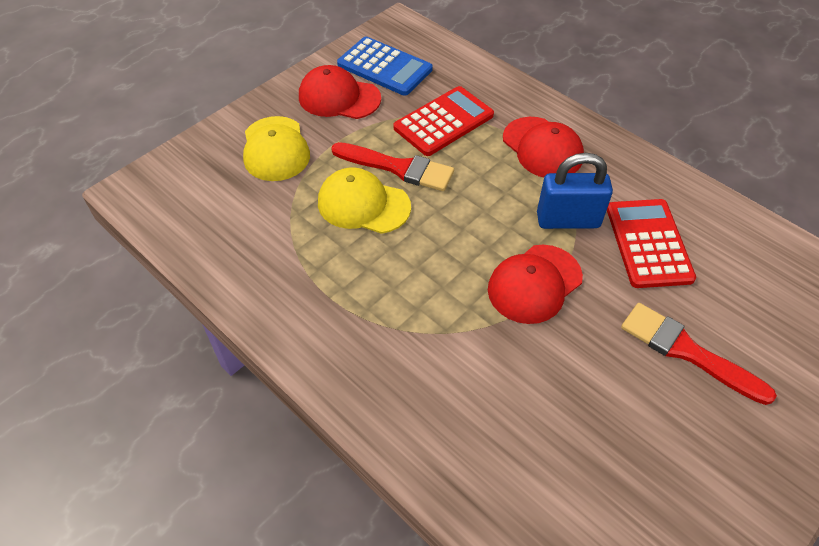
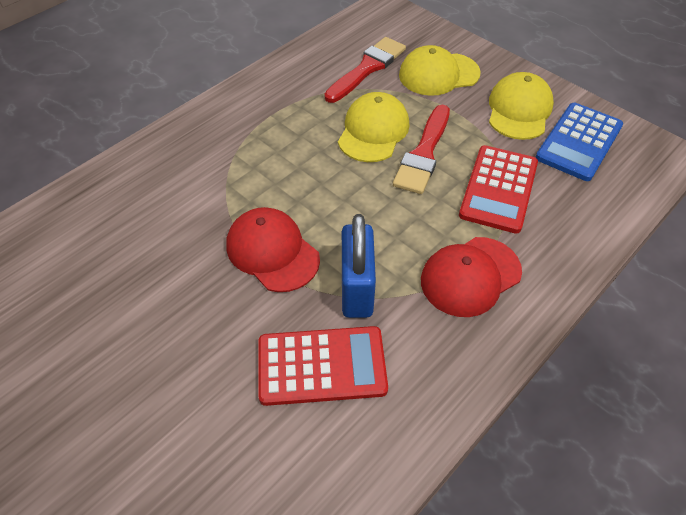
camera: 90 degrees right, 0 degrees up
red cap [299,65,381,119] -> yellow cap [489,72,554,140]
red calculator [394,86,494,156] -> red calculator turned 60 degrees clockwise [459,145,538,234]
red brush [621,303,777,405] -> red brush moved to [324,37,406,103]

